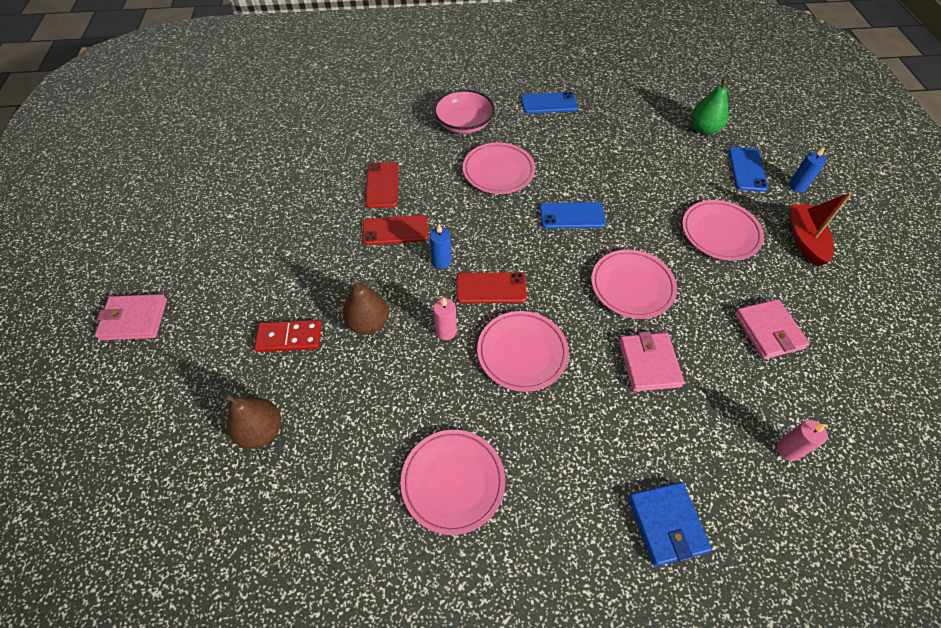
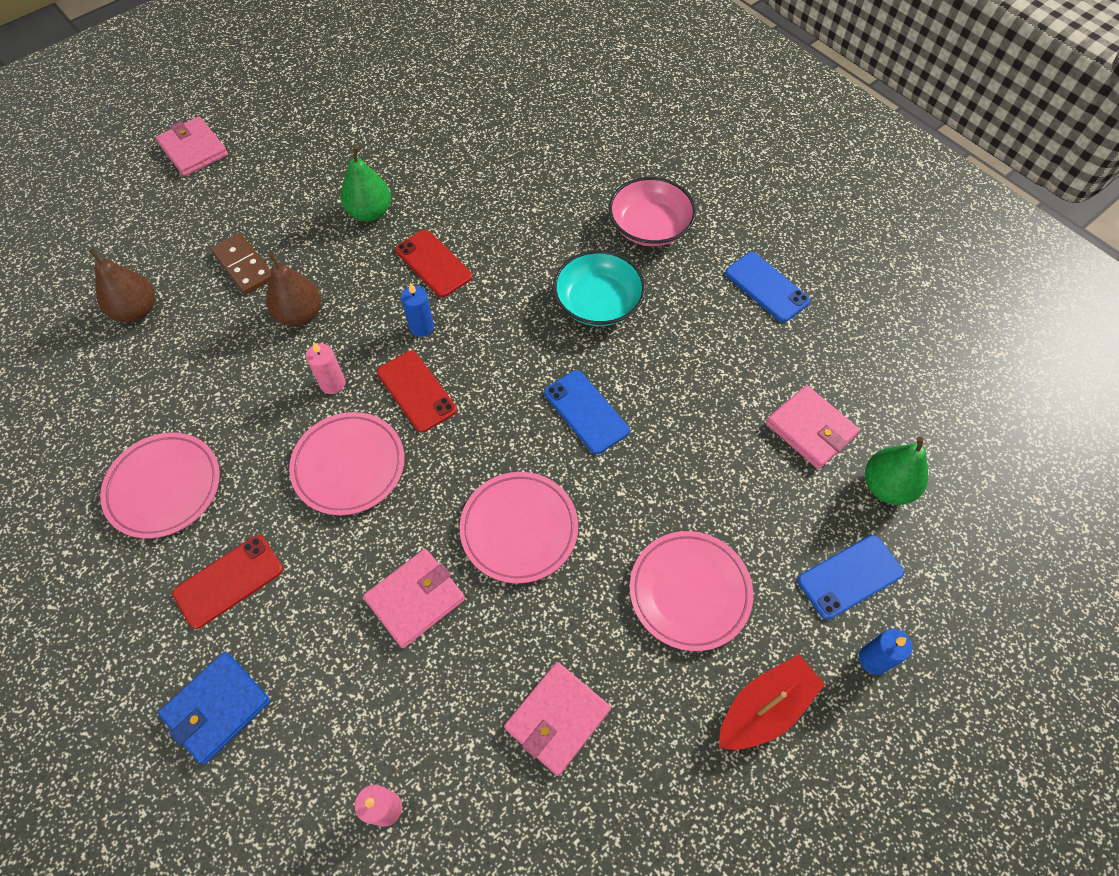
camera: 55 degrees right, 5 degrees up
red domino [254,320,321,352] -> brown domino [211,233,271,295]
red phone [366,162,398,208] -> red phone moved to [172,535,283,629]
pink plate [463,142,535,194] -> turquoise bowl [553,250,646,326]
none -> green pear [341,146,391,222]
none -> pink wallet [766,385,860,469]

